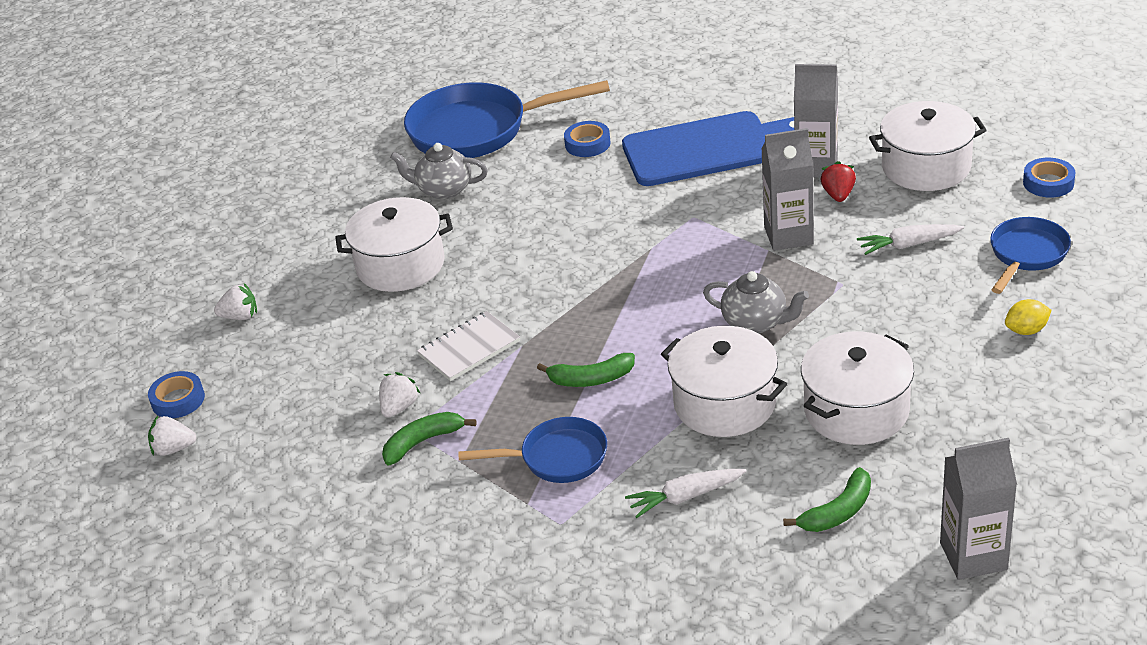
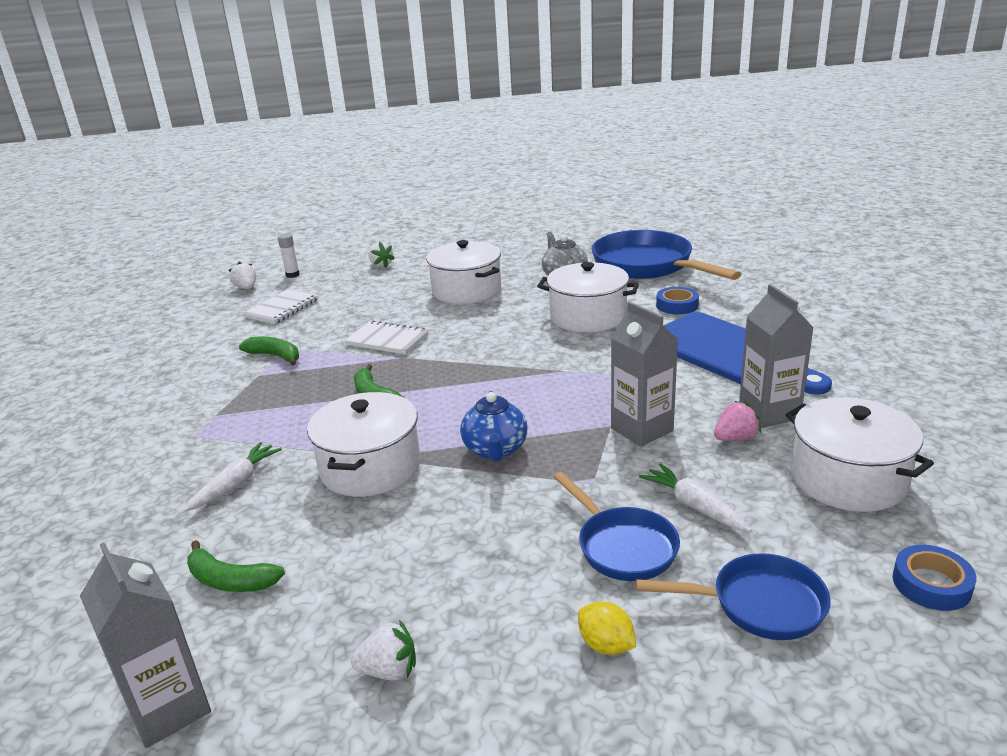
camera: 60 degrees right, 10 degrees down
blue tape [148,371,205,418] -> white glue stick [278,233,300,278]
white strawberry [379,372,420,418] -> white strawberry moved to [351,620,416,681]
blue pan [458,417,607,483] -> blue pan moved to [554,472,680,581]
white carrot [625,469,747,518] -> white carrot turned 75 degrees clockwise [184,442,282,512]
grey teapot [703,271,809,334] -> blue teapot [460,391,528,461]
white pot [801,331,914,445] -> white pot moved to [537,262,639,333]
red strawberry [821,161,856,202] -> pink strawberry [714,401,761,441]
none -> white notebook [243,289,318,324]

